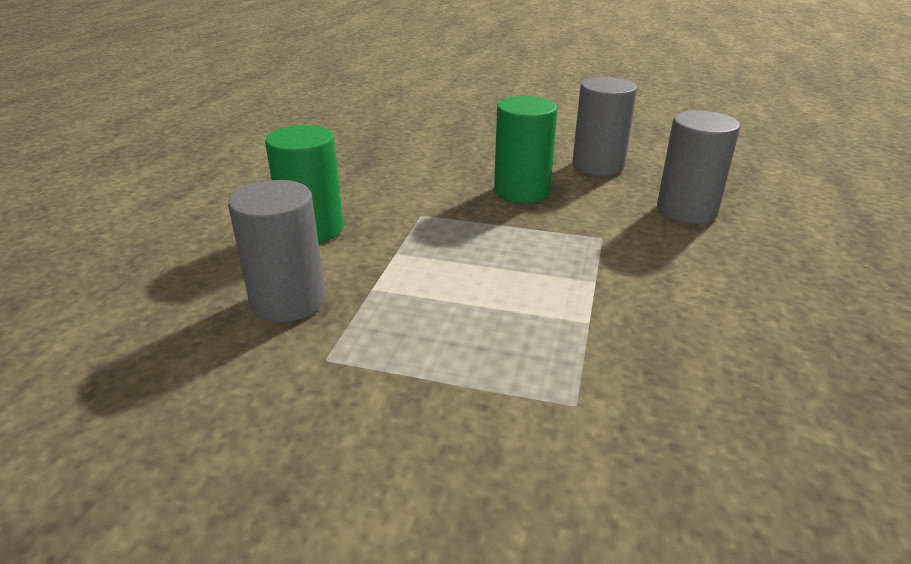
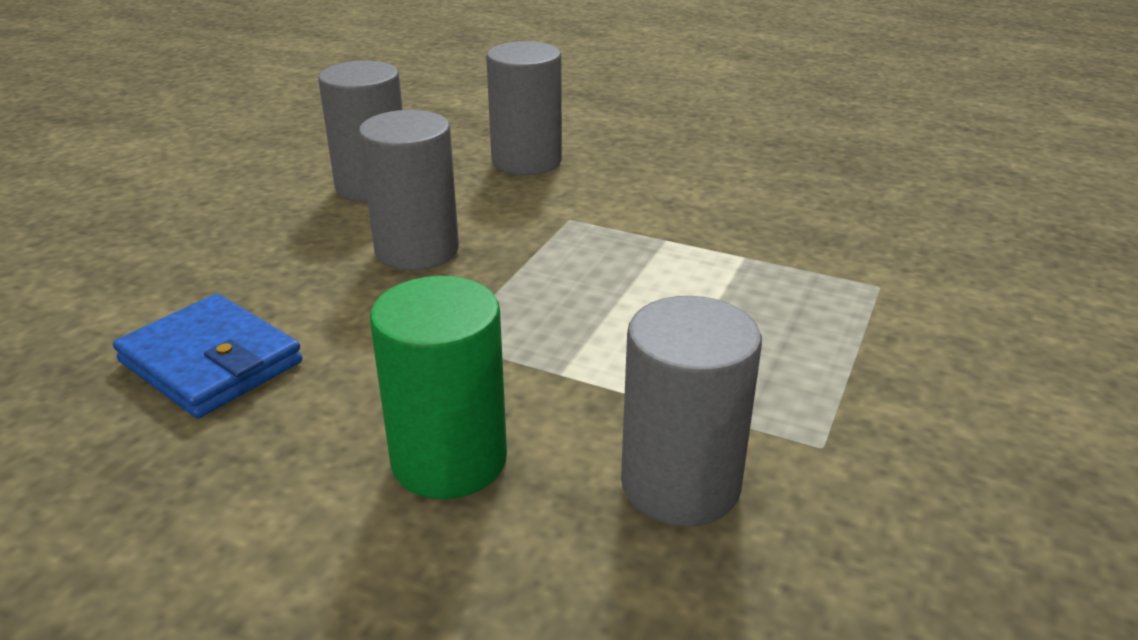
camera: 80 degrees left, 0 degrees up
green cylinder [494,96,557,203] -> grey cylinder [359,110,459,270]
none -> blue wallet [113,294,302,418]

